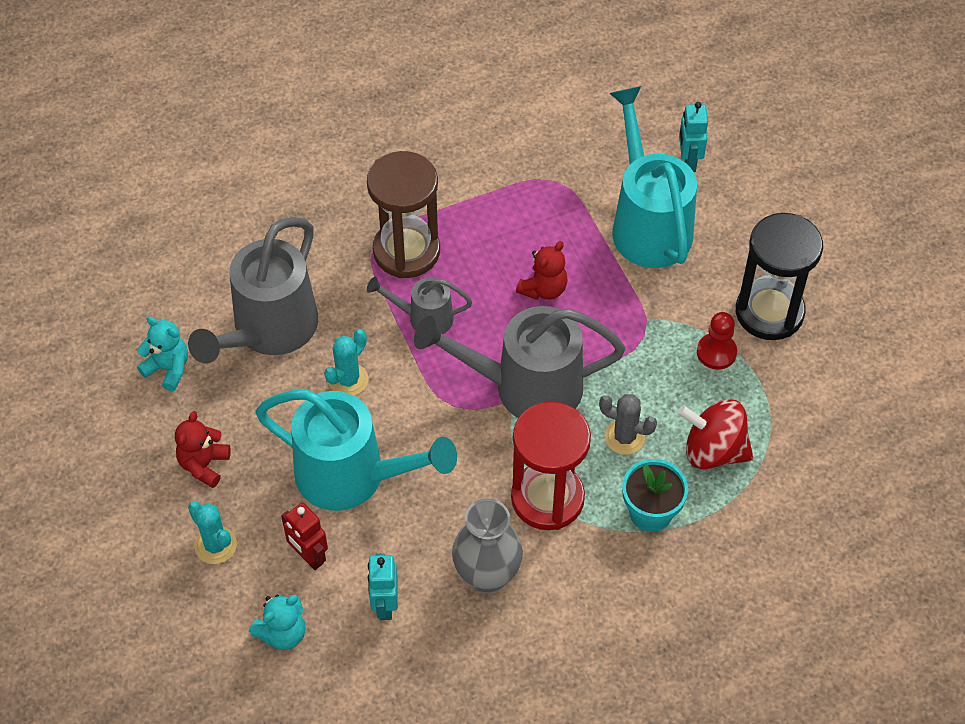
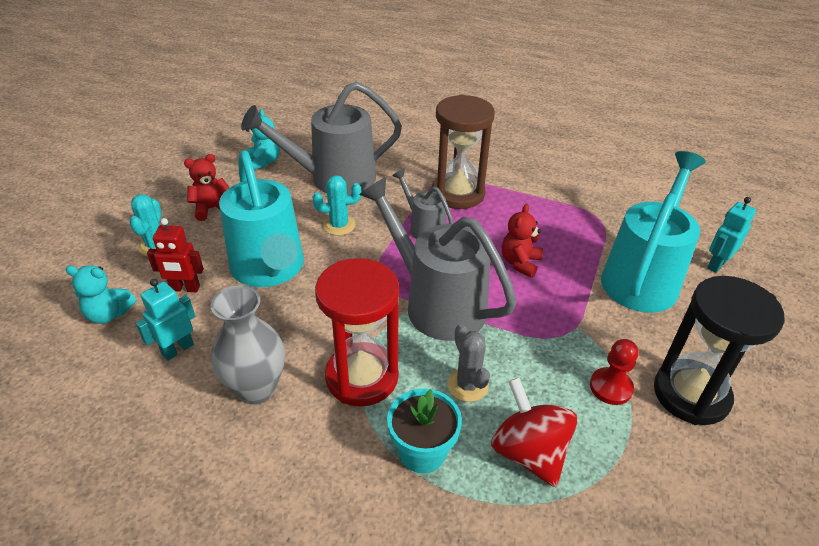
camera: 45 degrees right, 15 degrees down
red robot [281,503,328,570] -> red robot turned 90 degrees counterclockwise [147,218,204,292]
red teddy bear [516,241,568,300] -> red teddy bear turned 120 degrees clockwise [502,204,543,278]

